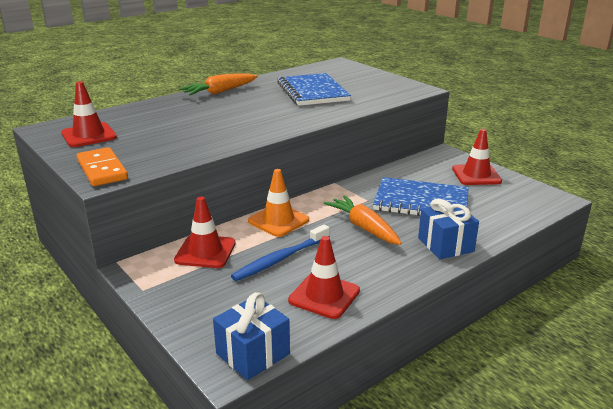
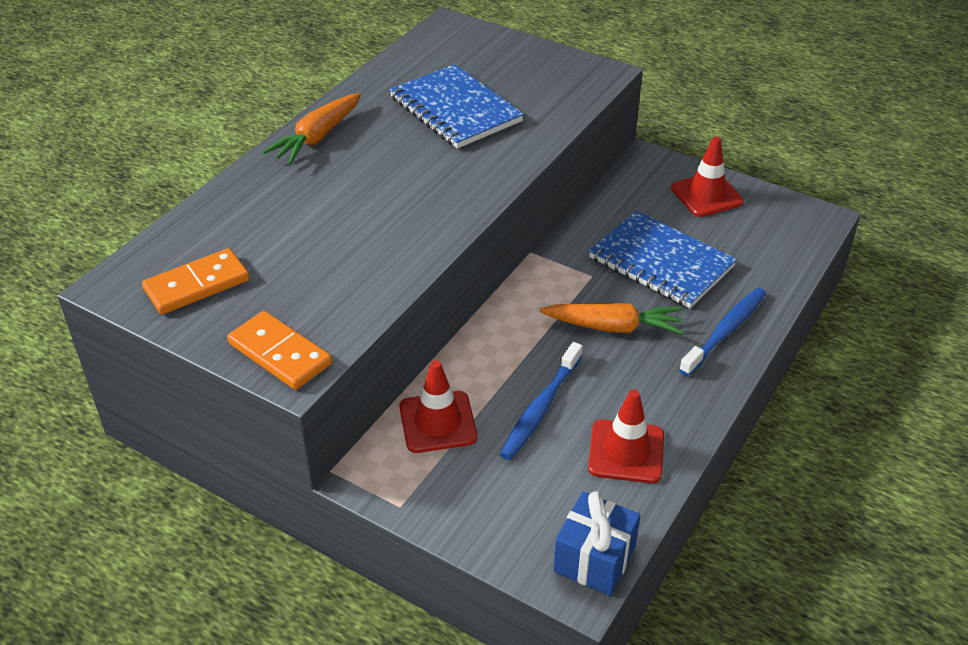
camera: 20 degrees left, 15 degrees up
red traffic cone [61,81,117,147] -> orange domino [142,248,250,314]
orange traffic cone [248,169,309,237] -> none
orange carrot [324,195,402,245] -> orange carrot turned 150 degrees clockwise [540,303,684,334]
blue notebook [373,177,469,216] -> blue notebook turned 45 degrees clockwise [589,211,737,308]
blue gift [418,199,479,259] -> blue toothbrush [679,288,766,376]

